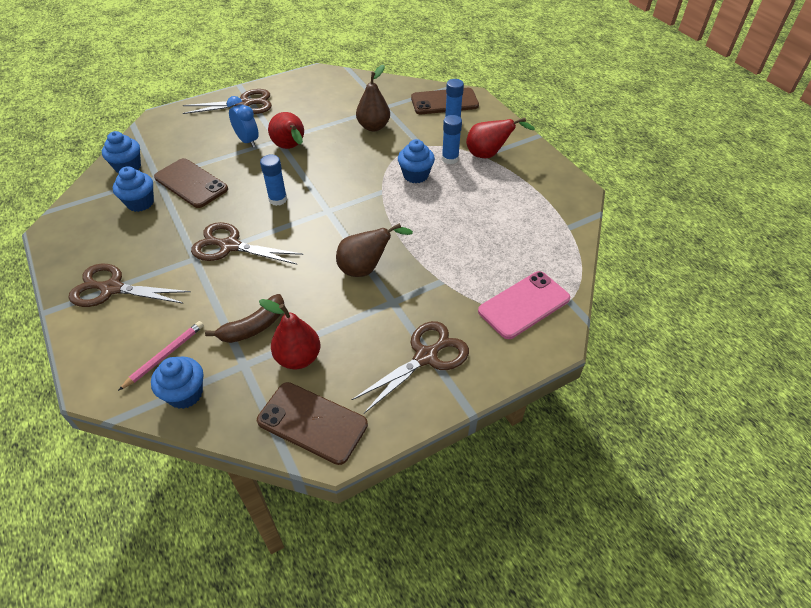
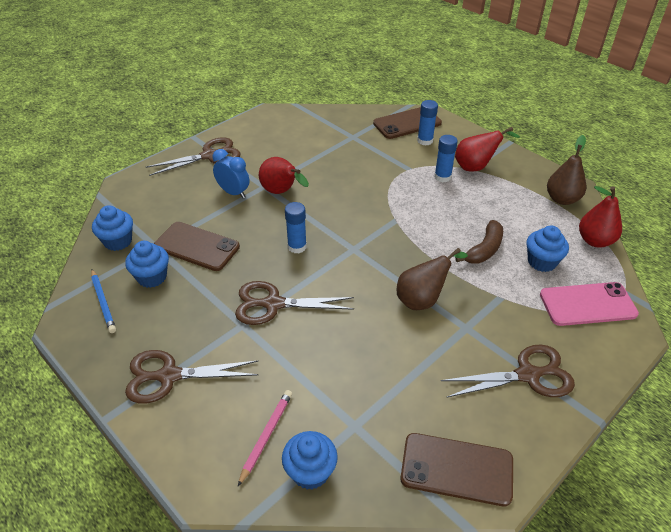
camera: 15 degrees left, 5 degrees down
brown banana [205,294,284,343] -> brown banana moved to [455,220,503,263]
red pear [259,299,320,369] -> red pear moved to [579,186,622,248]
brown scissors [352,321,469,413] -> brown scissors turned 45 degrees clockwise [441,344,575,398]
brown pear [356,65,390,131] -> brown pear moved to [547,135,586,205]
blue cupcake [398,139,435,183] -> blue cupcake moved to [526,226,569,272]
pink phone [478,271,570,339] -> pink phone turned 45 degrees clockwise [540,282,639,326]
none -> blue pencil [91,269,116,333]

